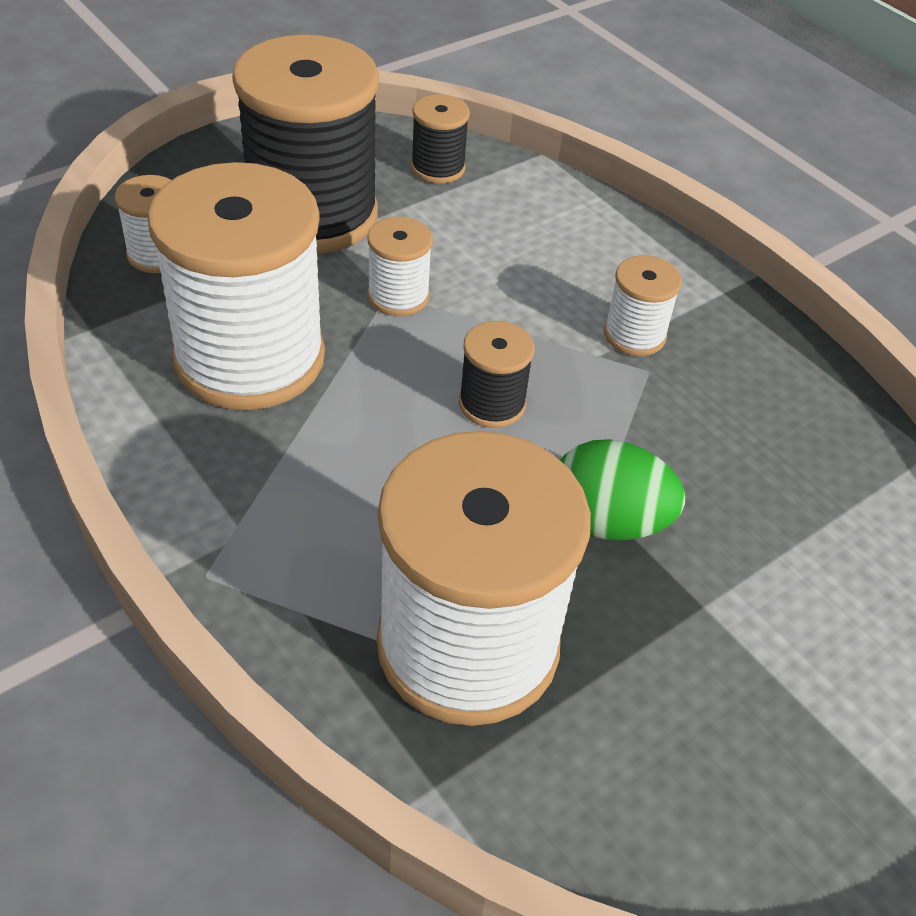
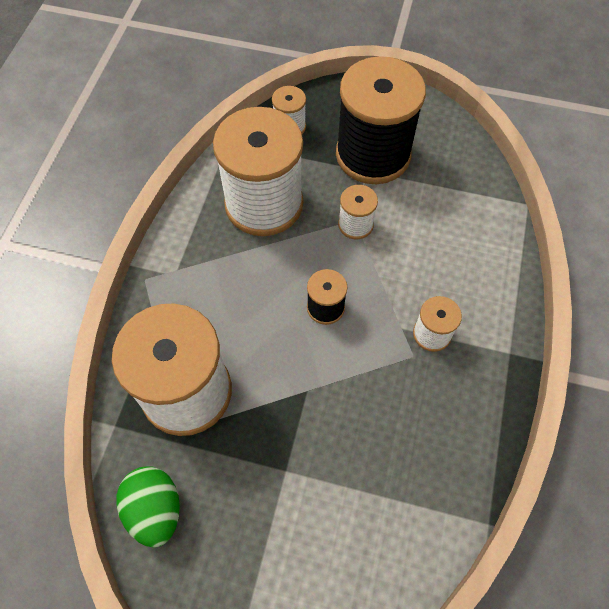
camera: 55 degrees right, 15 degrees up
black spool [411,94,470,184] -> none
green egg [560,439,685,540] -> green egg moved to [117,466,180,547]

